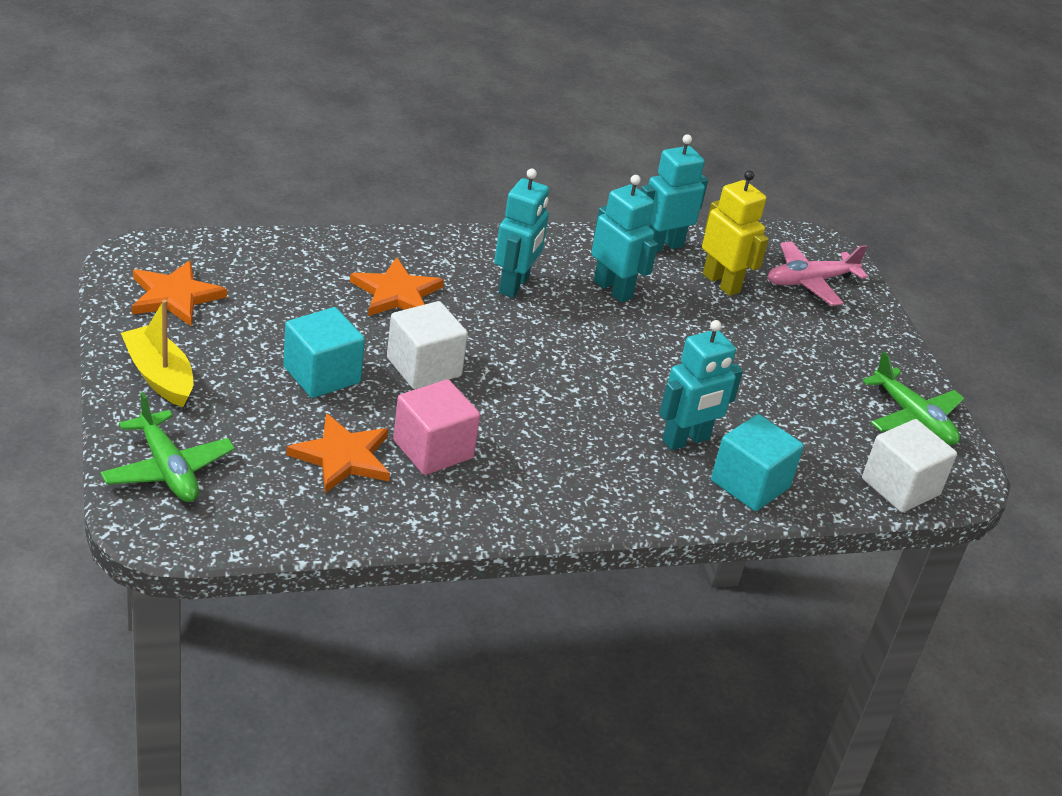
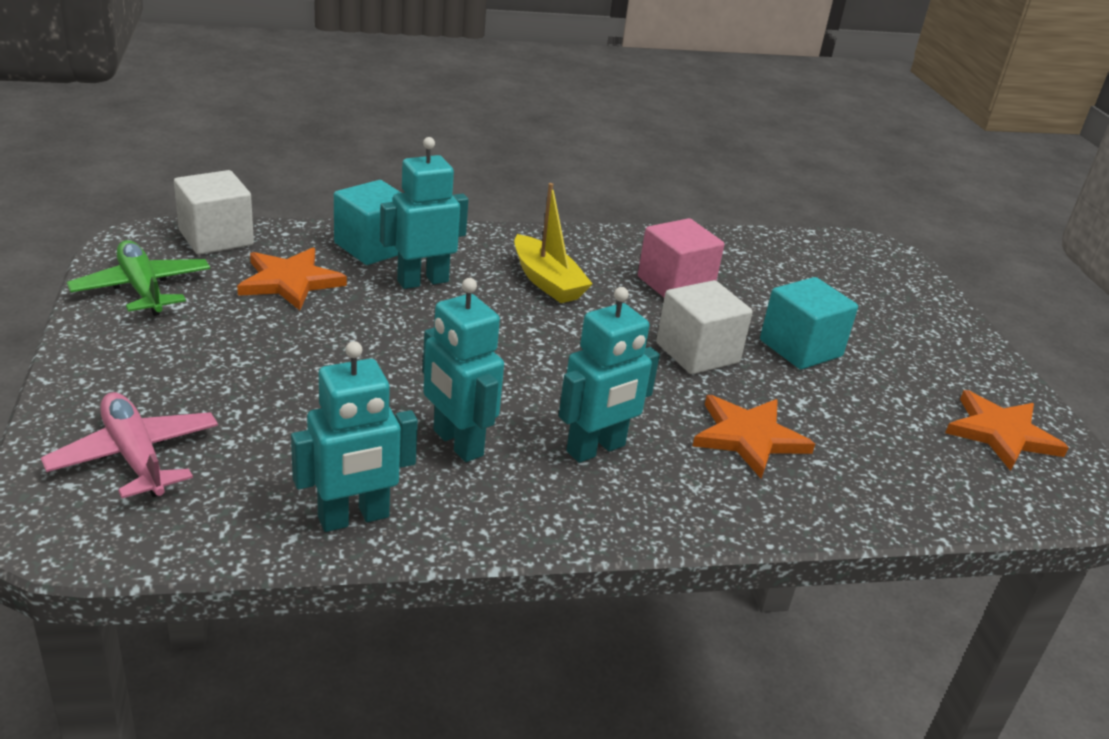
camera: 175 degrees left, 5 degrees down
green plane [101,392,235,502] -> none
yellow boat [121,300,193,407] -> yellow boat moved to [514,183,593,303]
orange star [286,413,390,493] -> orange star moved to [237,248,347,310]
turquoise robot [494,168,549,298] -> turquoise robot turned 150 degrees counterclockwise [559,287,660,463]
yellow robot [702,170,769,296] -> none
pink plane [768,241,868,306] -> pink plane turned 105 degrees counterclockwise [41,392,218,498]

